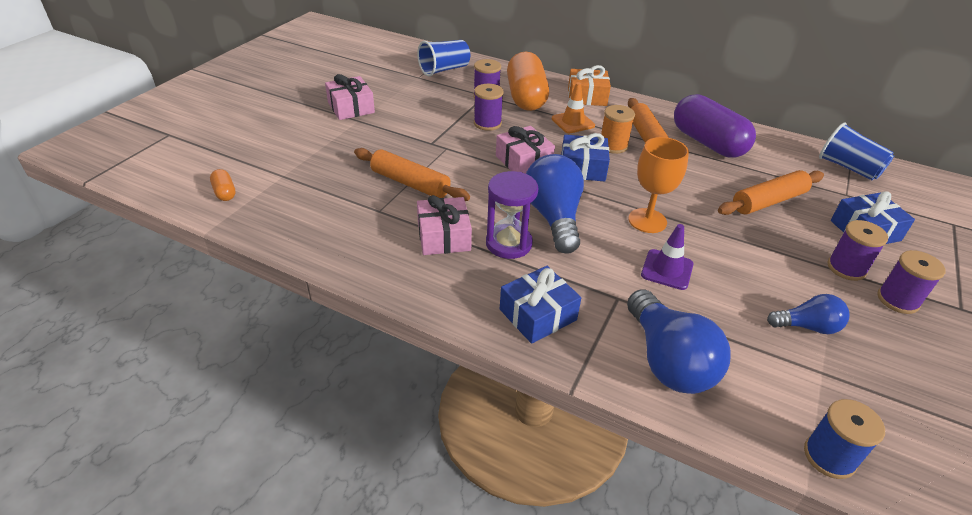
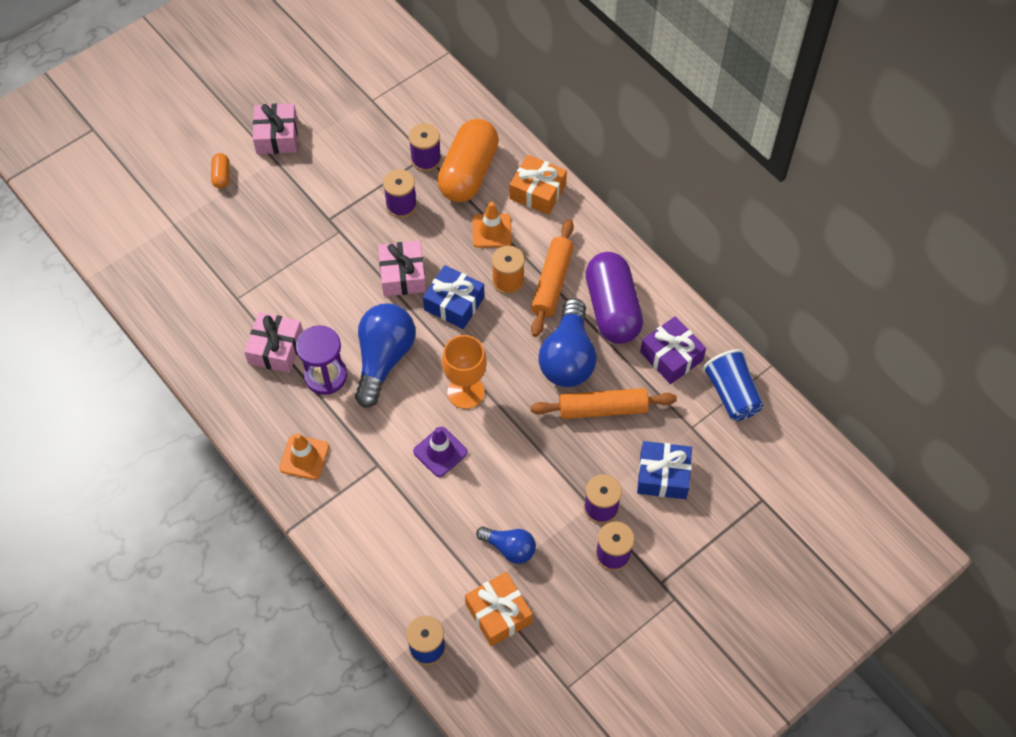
camera: 25 degrees right, 20 degrees up
orange capsule [210,169,236,201] -> orange capsule moved to [211,153,229,189]
orange rolling pin [354,148,470,201] -> none
blue cup [417,40,470,76] -> none
blue gift [500,266,581,344] -> orange traffic cone [279,433,329,480]
blue light bulb [627,289,730,394] -> blue light bulb moved to [538,298,597,387]
none -> orange gift [465,572,533,646]
none -> purple gift [640,316,706,384]

